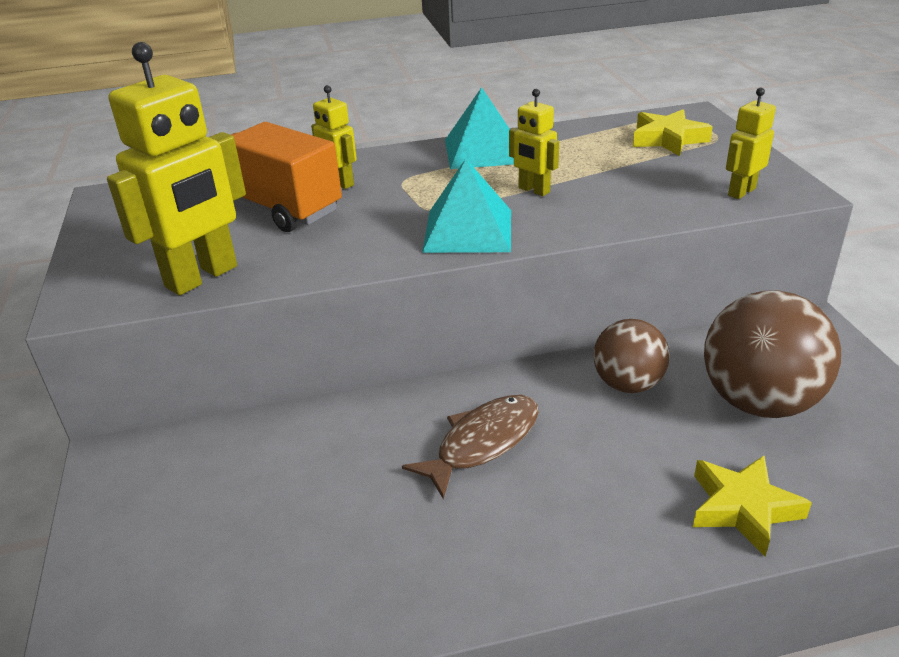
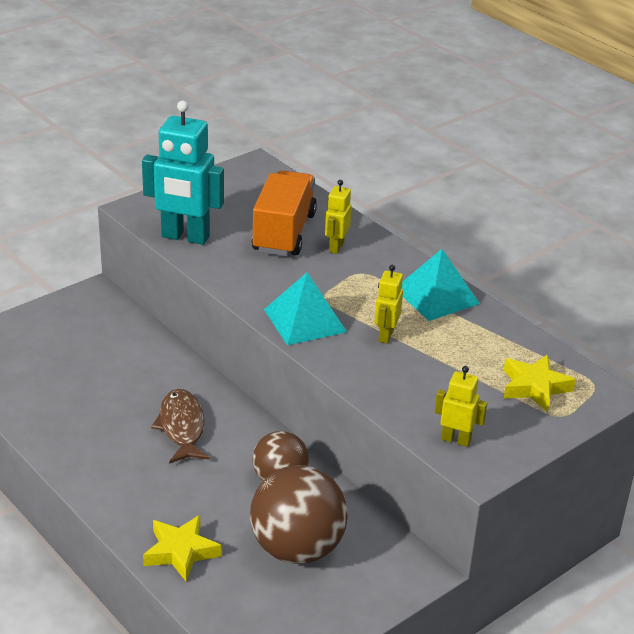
camera: 60 degrees right, 0 degrees up
yellow robot [107,42,246,295] -> turquoise robot [142,101,224,245]
brown fish [402,395,539,500] -> brown fish turned 120 degrees counterclockwise [151,389,210,464]

